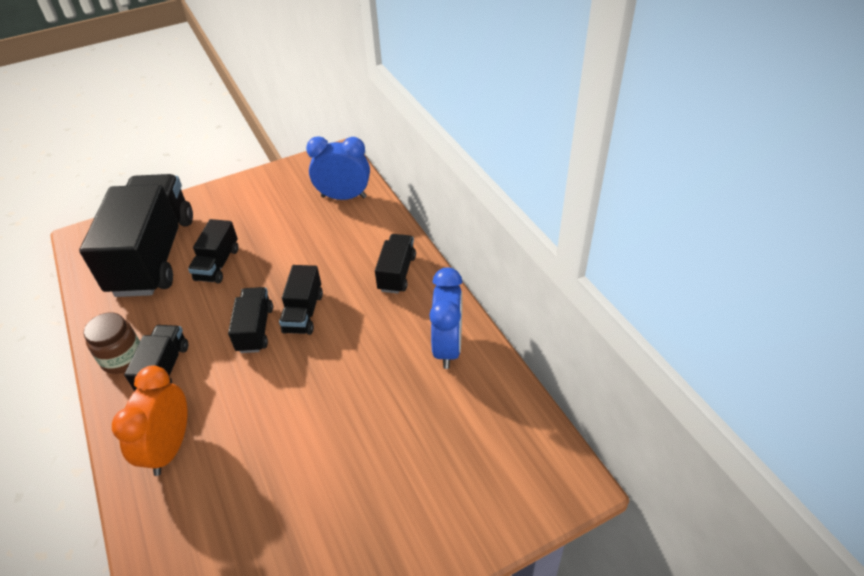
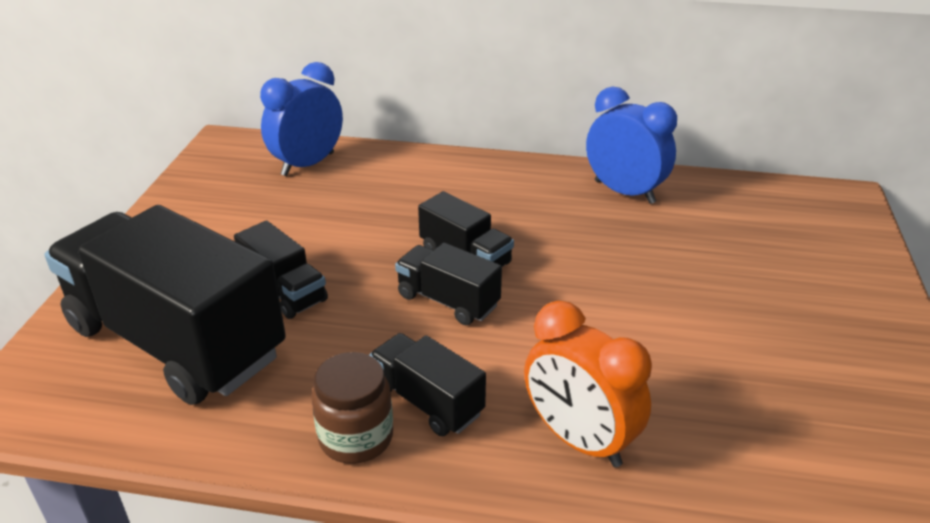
camera: 55 degrees left, 10 degrees down
black truck [375,234,416,294] -> none

